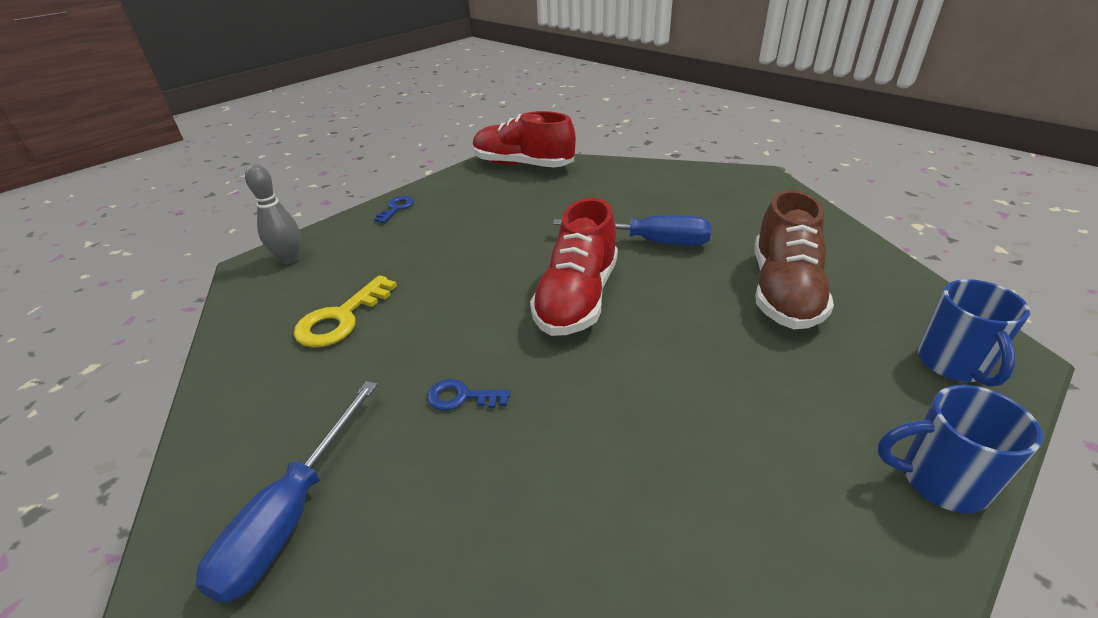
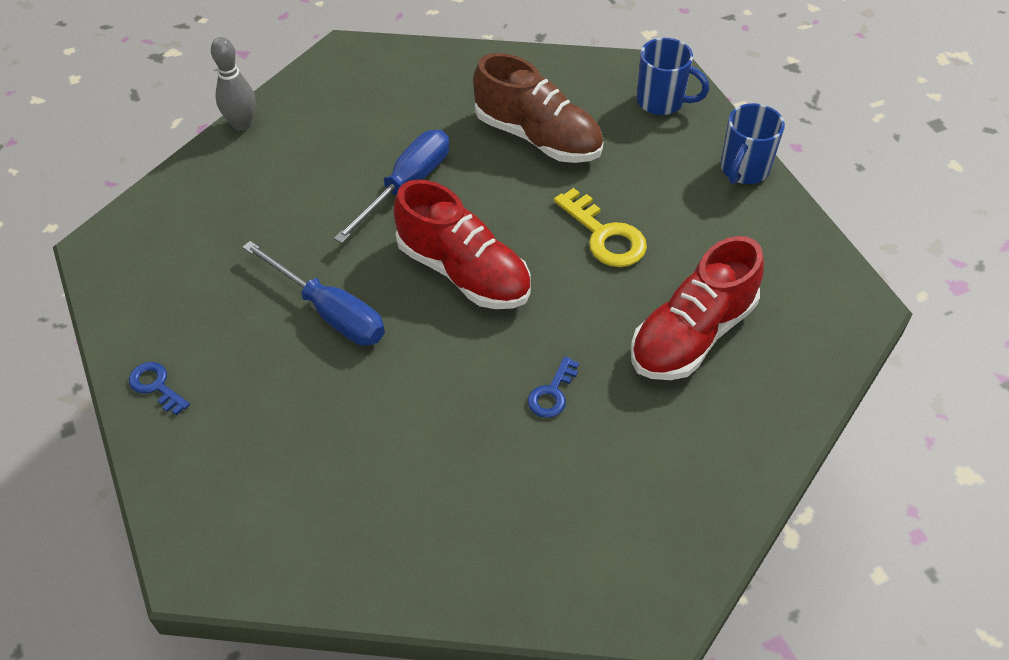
camera: 70 degrees left, 15 degrees up
blue screwdriver [196,381,378,603] -> blue screwdriver moved to [242,241,385,346]
grey bowling pin [245,164,300,264] -> grey bowling pin moved to [211,37,255,131]
yellow key [294,275,397,348] -> yellow key moved to [554,188,647,267]
red shoe [473,111,576,168] -> red shoe moved to [631,236,764,380]

